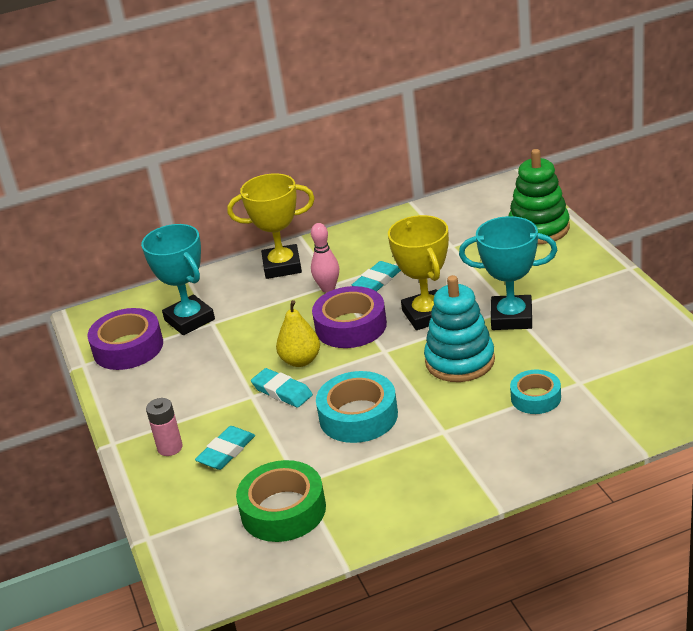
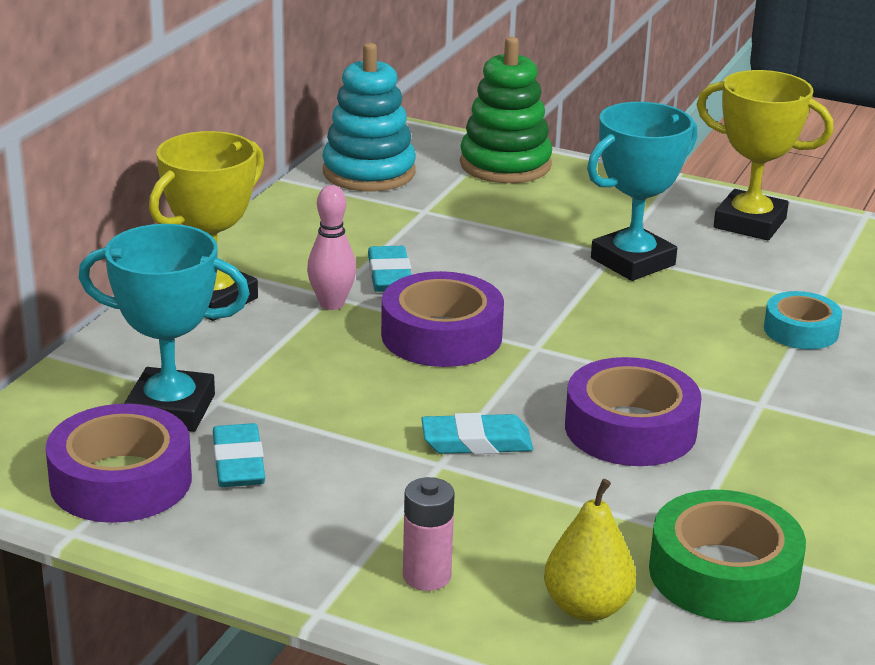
camera: 50 degrees left, 5 degrees down
turquoise eraser [195,426,255,470] -> turquoise eraser moved to [213,423,265,487]
yellow pear [276,300,320,367] -> yellow pear moved to [544,479,636,621]
turquoise tape [316,371,398,443] -> purple tape [565,357,702,466]
yellow trophy [388,215,449,330] -> yellow trophy moved to [697,70,833,240]
turquoise stacking toy [424,275,495,382] -> turquoise stacking toy moved to [322,43,416,191]

